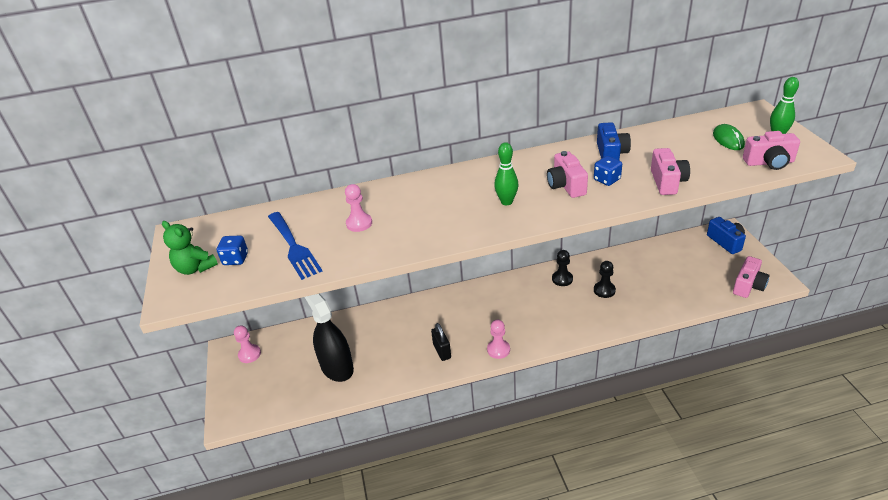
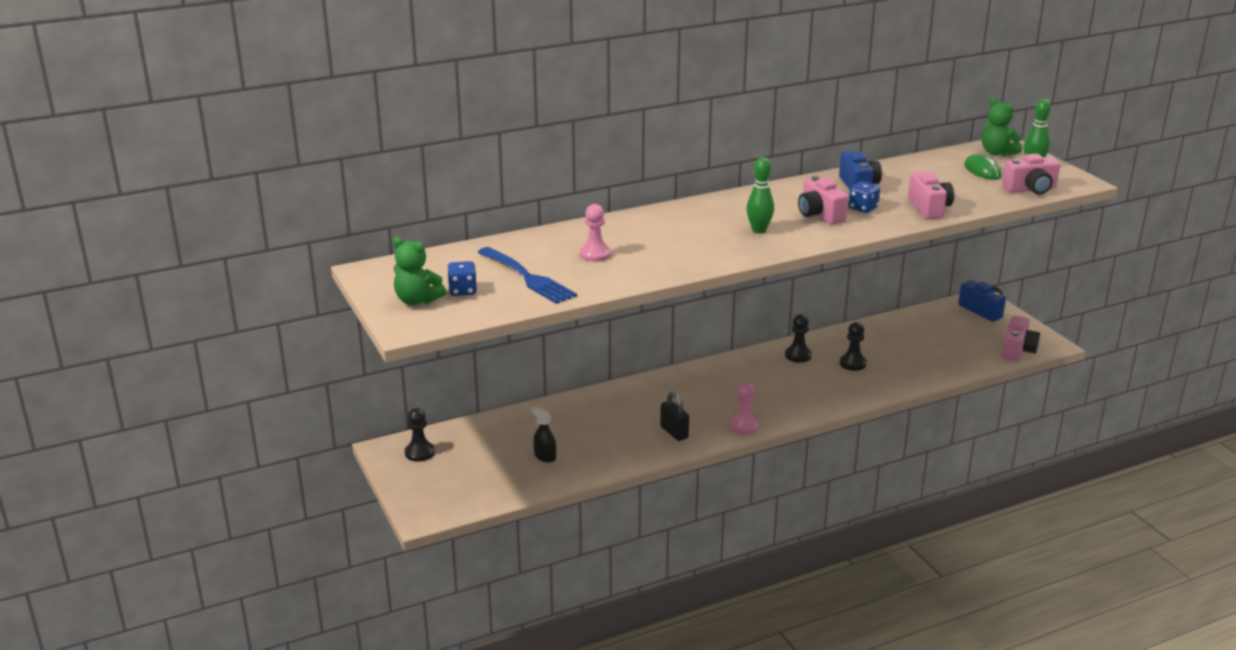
camera: 15 degrees left, 10 degrees down
pink pawn [234,325,261,363] -> black pawn [405,408,435,462]
black spray bottle [305,293,354,382] -> black spray bottle [532,407,556,463], size x0.44
none -> green teddy bear [982,97,1022,156]

